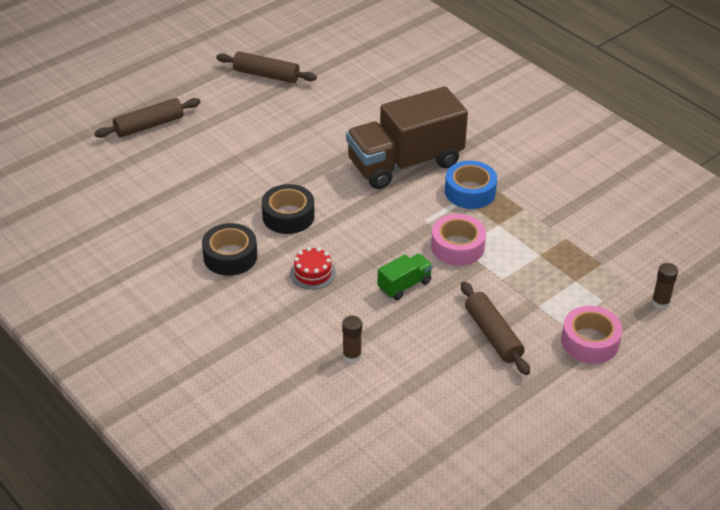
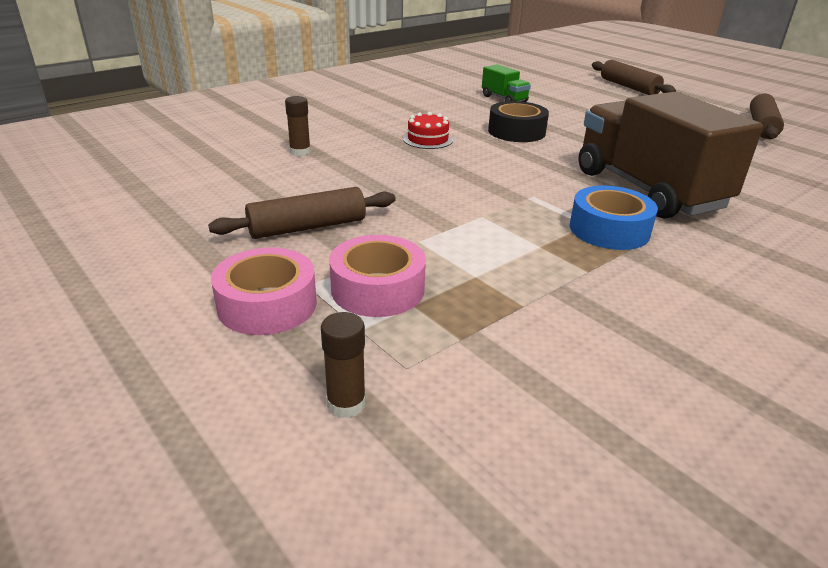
camera: 90 degrees right, 10 degrees down
black tape [202,223,258,276] -> none
green truck [377,254,433,300] -> green truck moved to [482,64,531,102]
pink tape [431,214,486,266] -> pink tape moved to [329,235,426,317]

